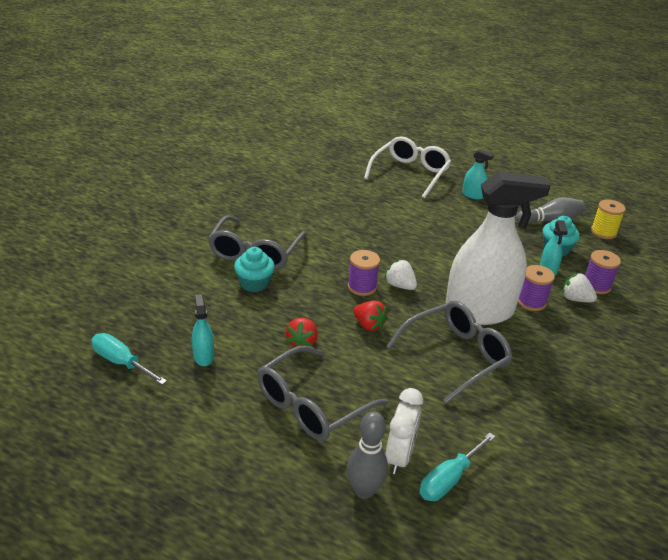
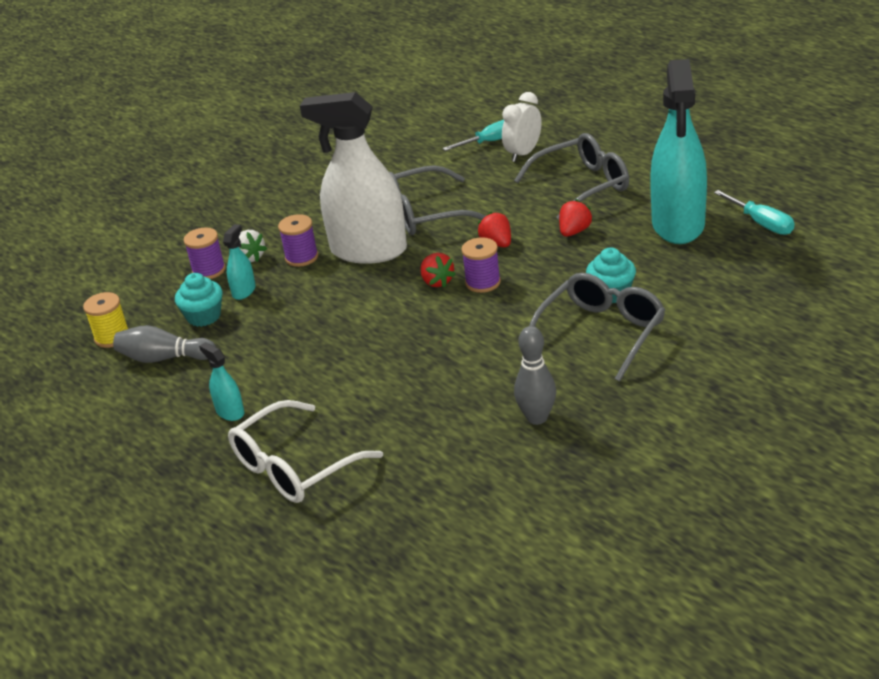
camera: 155 degrees left, 0 degrees up
turquoise spray bottle [192,294,214,366] -> turquoise spray bottle [650,59,707,244], size x2.48
grey bowling pin [346,411,388,499] -> grey bowling pin moved to [514,326,556,425]
white strawberry [384,260,417,290] -> red strawberry [420,253,456,288]

